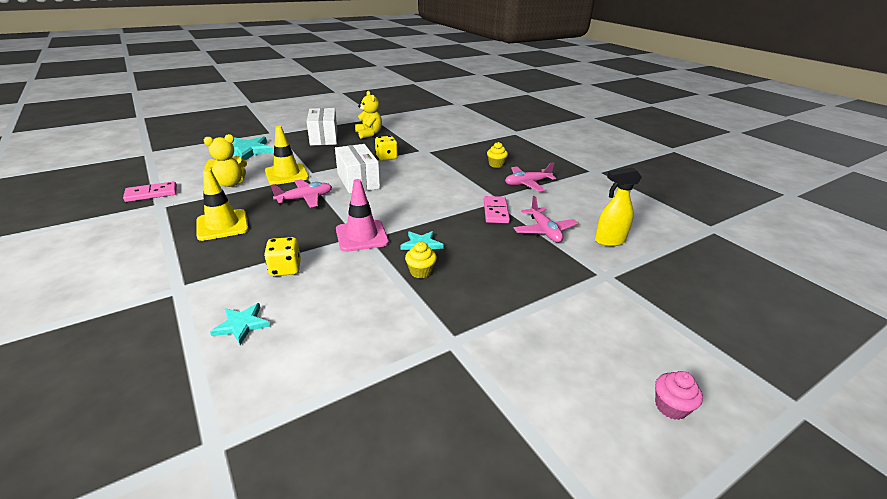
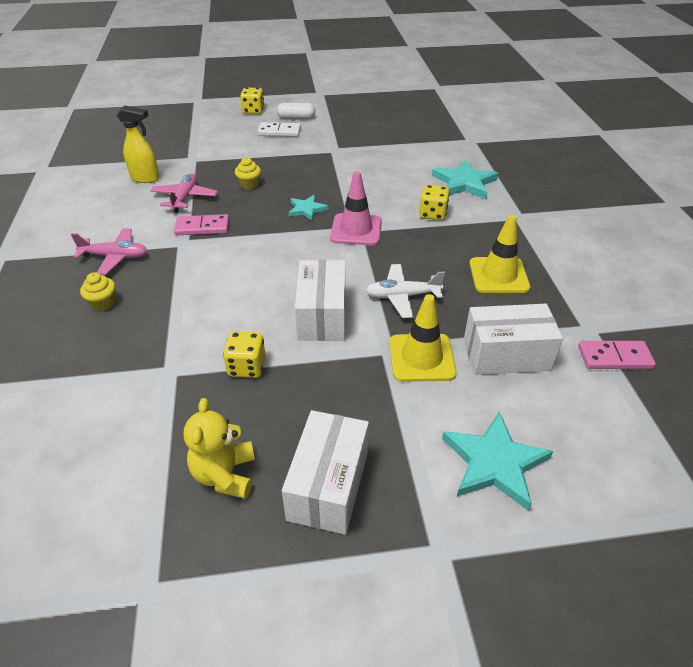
camera: 155 degrees left, 10 degrees up
yellow teddy bear [204,134,247,187] -> white box [464,304,563,375]
turquoise star [210,303,270,345] -> turquoise star [432,159,498,199], size x1.71
pink plane [271,179,332,208] -> white plane [366,264,445,318]
yellow cupcake [405,242,437,278] -> yellow cupcake moved to [235,157,261,189]
pink domino [484,196,510,223] -> pink domino turned 60 degrees clockwise [174,214,229,235]
pink cupcake [655,371,703,420] -> yellow dice [240,88,264,114]
none -> white domino [257,122,301,137]
none -> white capsule [277,103,315,119]

